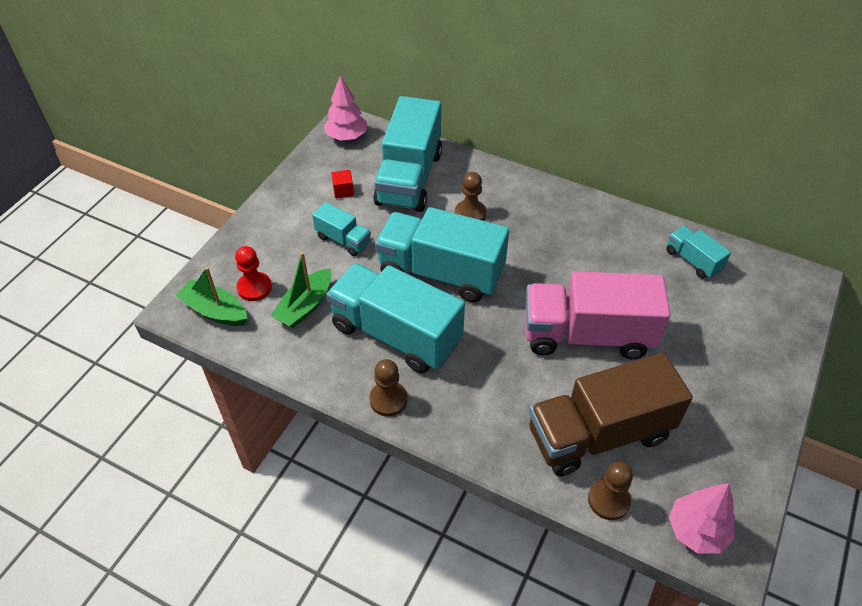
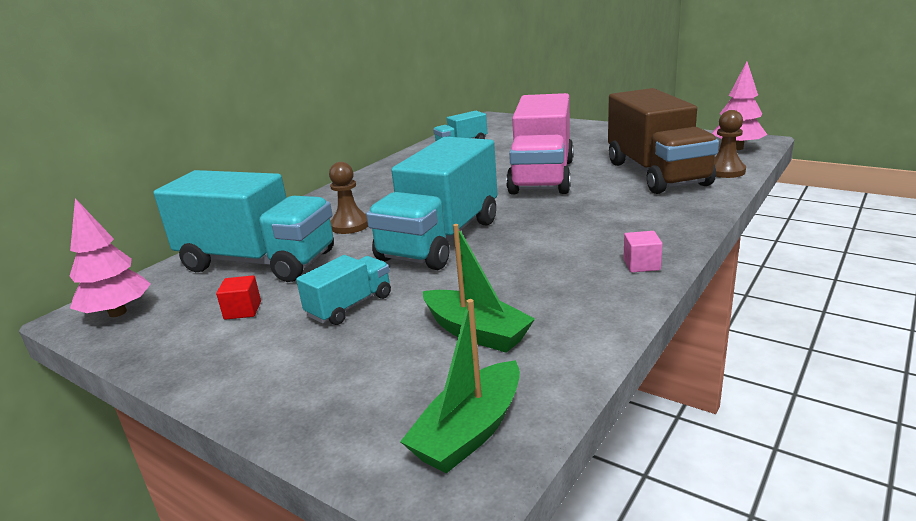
camera: 80 degrees left, 25 degrees down
red pawn [235,246,272,301] -> none
turquoise truck [326,263,465,373] -> none
brown pawn [369,359,408,416] -> pink cube [623,231,663,272]

